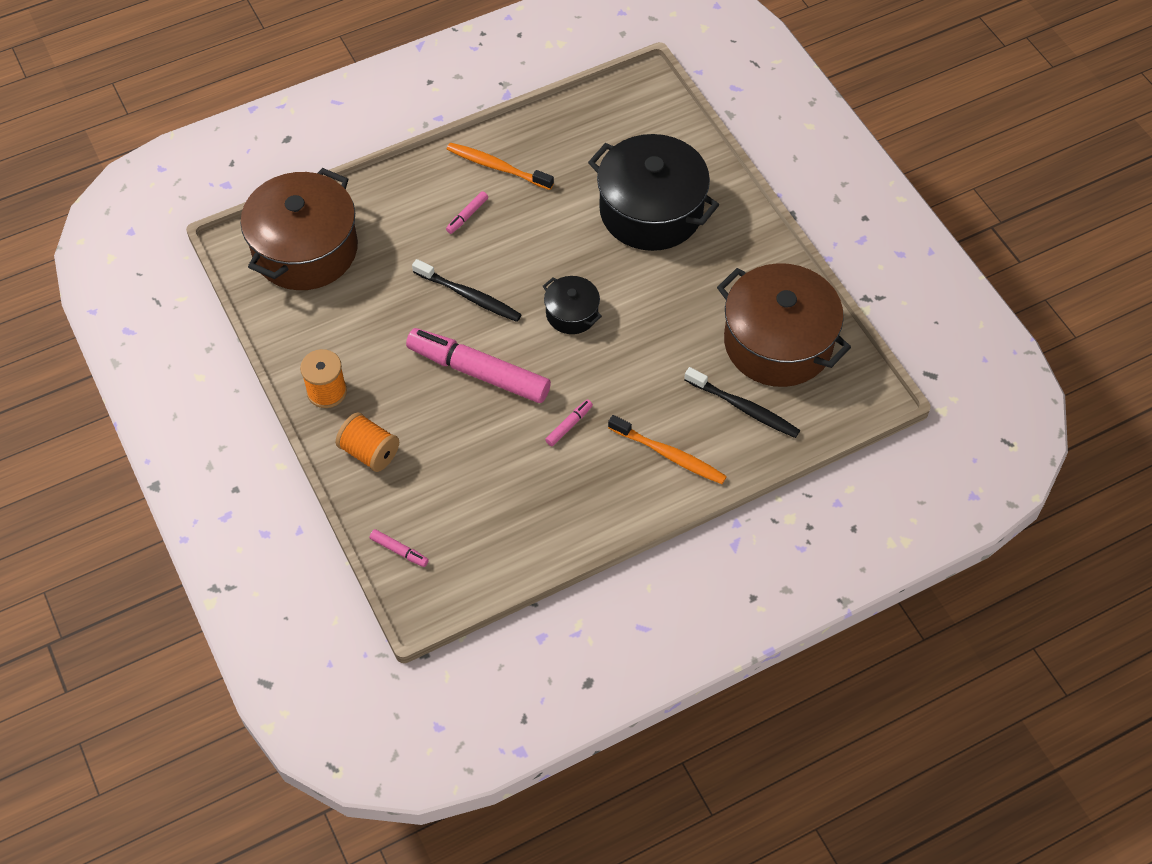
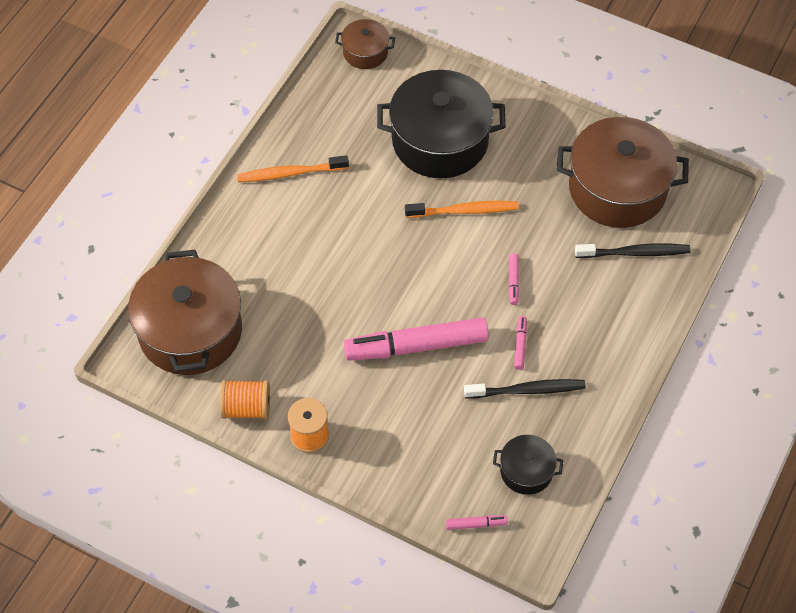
camera: 35 degrees left, 0 degrees up
orange spool [336,412,399,472] -> orange spool moved to [220,380,270,419]
black toothbrush [412,259,522,322] -> black toothbrush moved to [464,379,586,398]
pink marker [446,191,488,234] -> pink marker moved to [509,253,519,305]
black pot [543,276,602,334] -> black pot moved to [493,435,563,495]
orange toothbrush [608,415,727,484] -> orange toothbrush moved to [405,201,519,218]
none -> brown pot [335,19,395,69]

